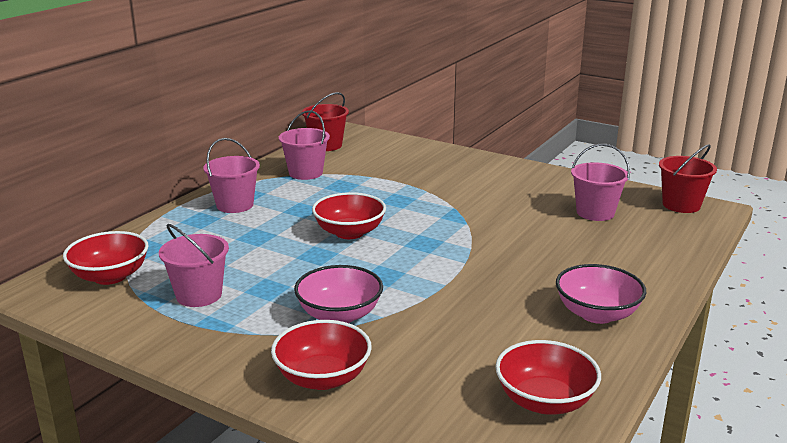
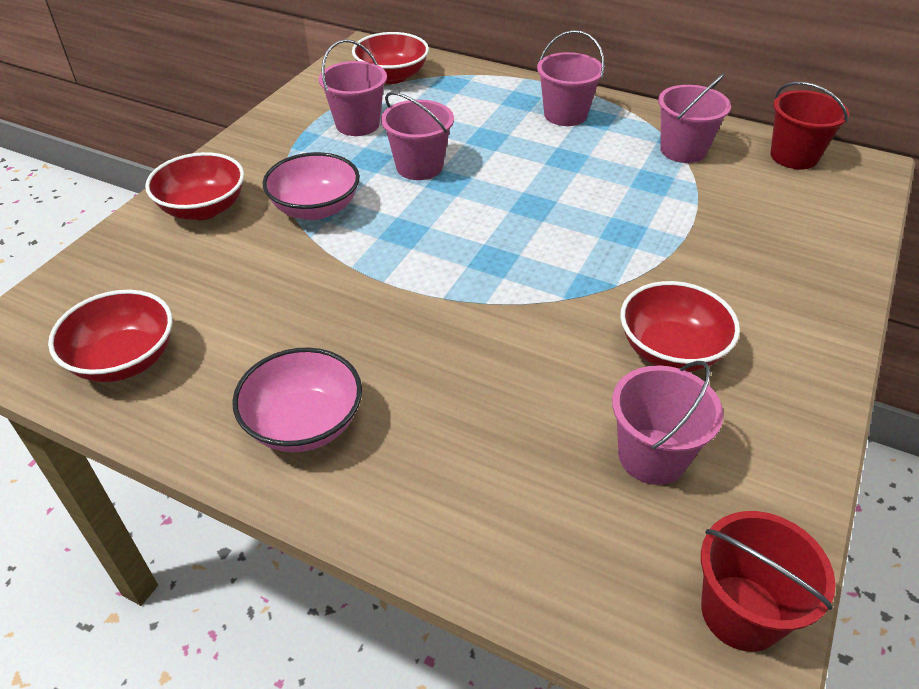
camera: 85 degrees right, 20 degrees up
red bowl [312,192,386,239] -> red bowl moved to [620,281,740,372]
none -> pink bucket [381,92,454,180]

